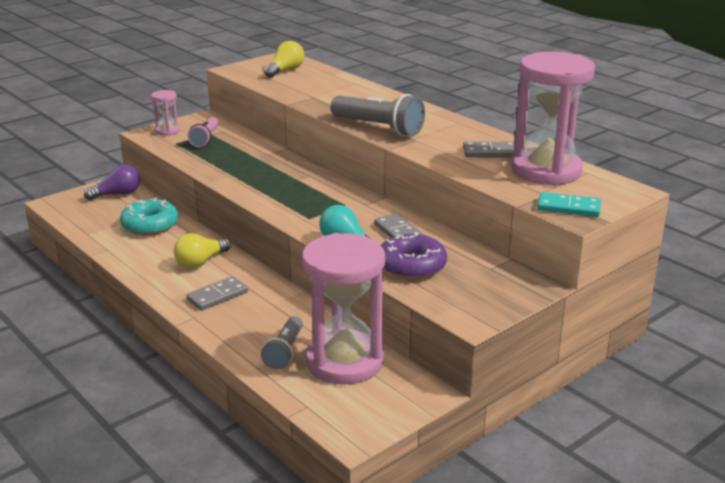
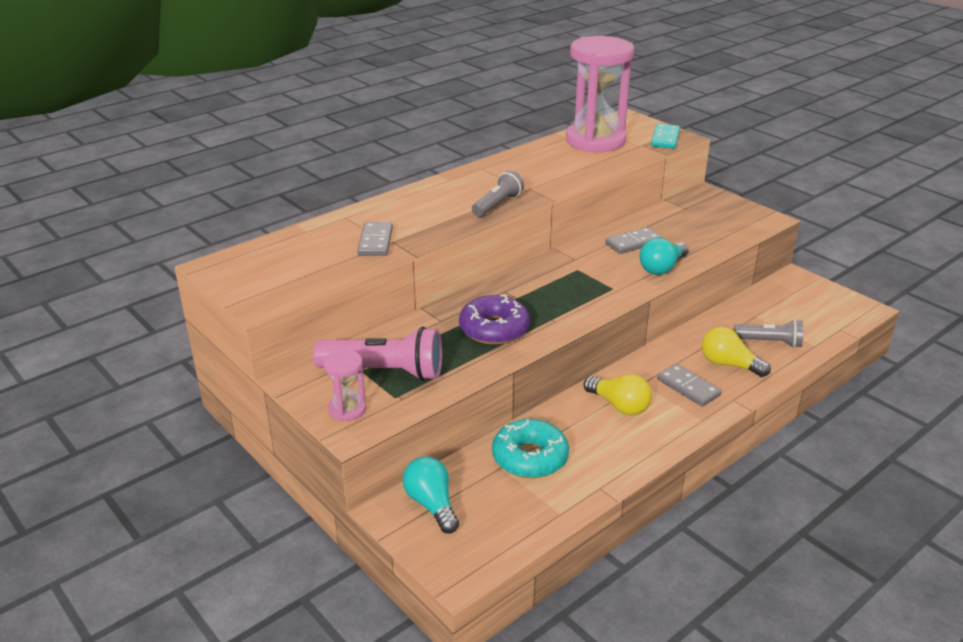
camera: 90 degrees left, 5 degrees up
purple light bulb [84,164,140,200] -> turquoise light bulb [403,457,459,533]
pink flashlight [188,117,219,147] -> pink flashlight [313,327,442,381], size x1.62
yellow light bulb [264,41,304,78] -> yellow light bulb moved to [702,327,771,377]
pink hourglass [302,233,385,385] -> none
grey flashlight [330,94,425,136] -> grey flashlight [472,170,524,217], size x0.62
purple donut [381,233,447,280] -> purple donut moved to [459,294,530,345]
grey domino [463,142,515,158] -> grey domino moved to [357,222,393,256]

